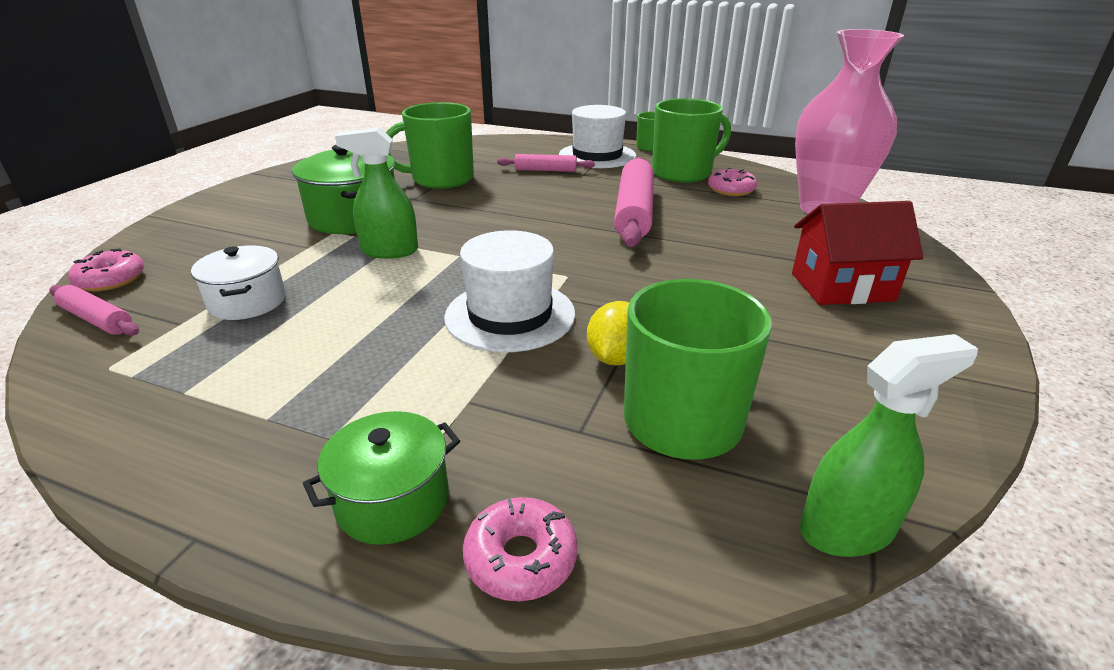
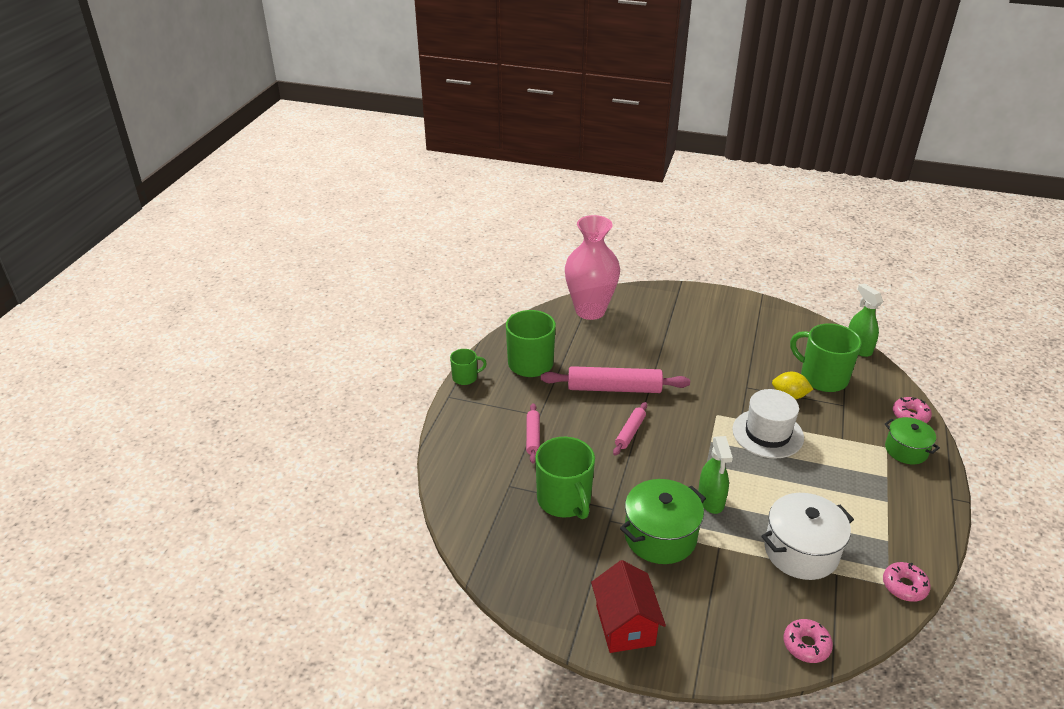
camera: 95 degrees left, 5 degrees up
pink rolling pin [49,285,139,336] -> pink rolling pin moved to [613,402,647,456]
white pot [191,245,286,320] -> white pot [761,493,854,580], size x1.57
white hat [559,105,636,168] -> none
pink donut [708,168,757,196] -> pink donut moved to [883,562,931,602]
red house [792,201,923,305] -> red house moved to [591,560,666,653]

